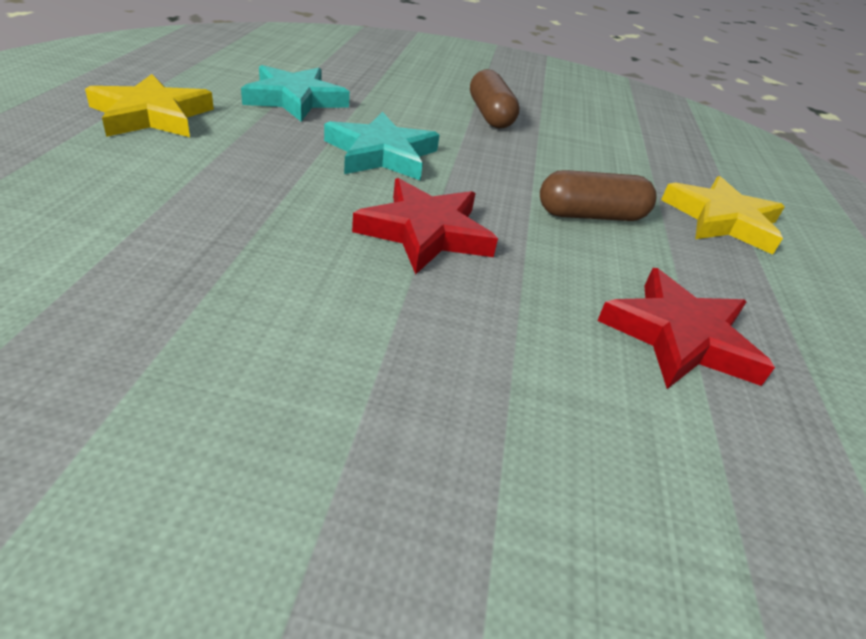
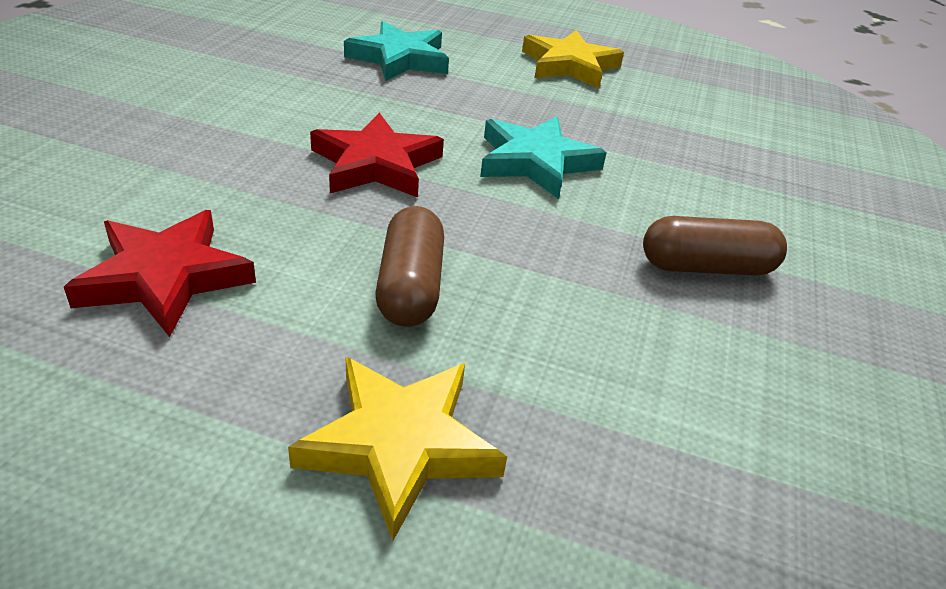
camera: 100 degrees right, 0 degrees up
turquoise star [241,65,350,122] -> turquoise star moved to [344,21,449,81]

